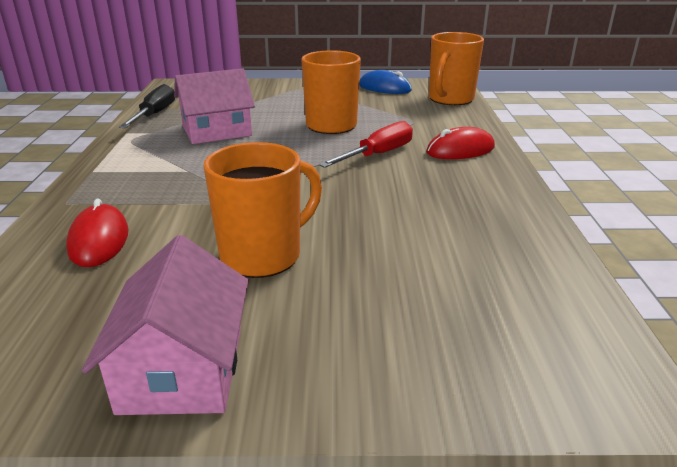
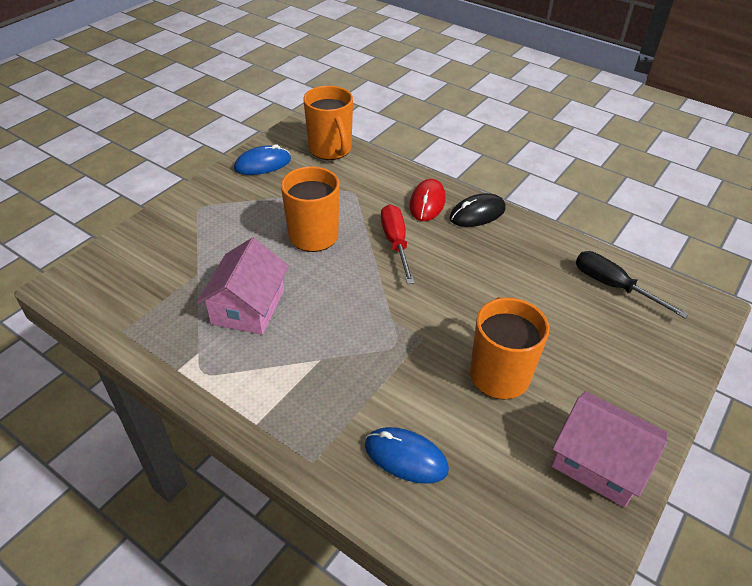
camera: 55 degrees left, 15 degrees up
red mouse [66,198,129,267] -> blue mouse [365,427,449,484]
black screwdriver [119,84,175,128] -> black screwdriver moved to [576,251,689,318]
none -> black mouse [450,193,506,227]

